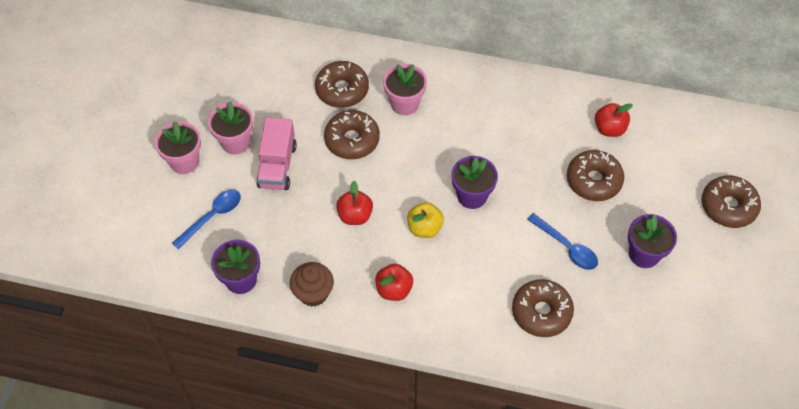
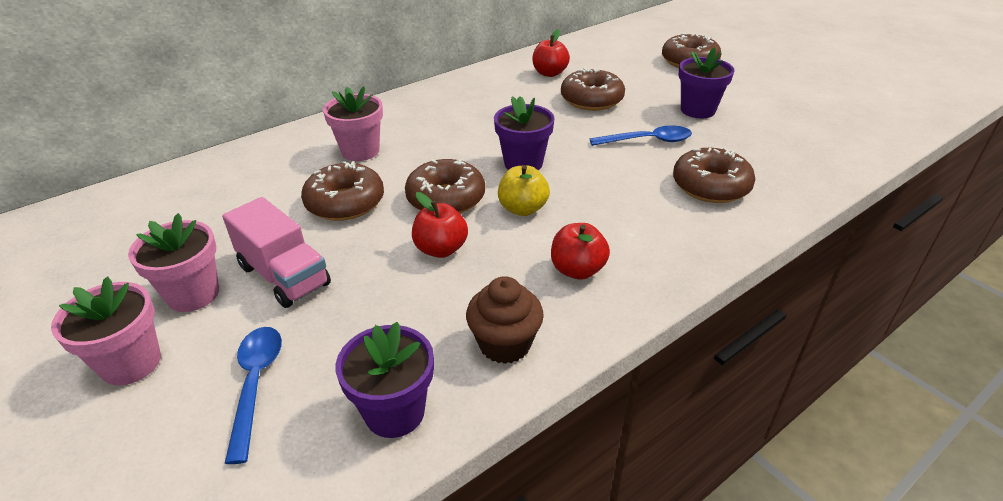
camera: 50 degrees left, 20 degrees down
brown donut [315,61,369,108] -> brown donut moved to [405,159,485,214]

